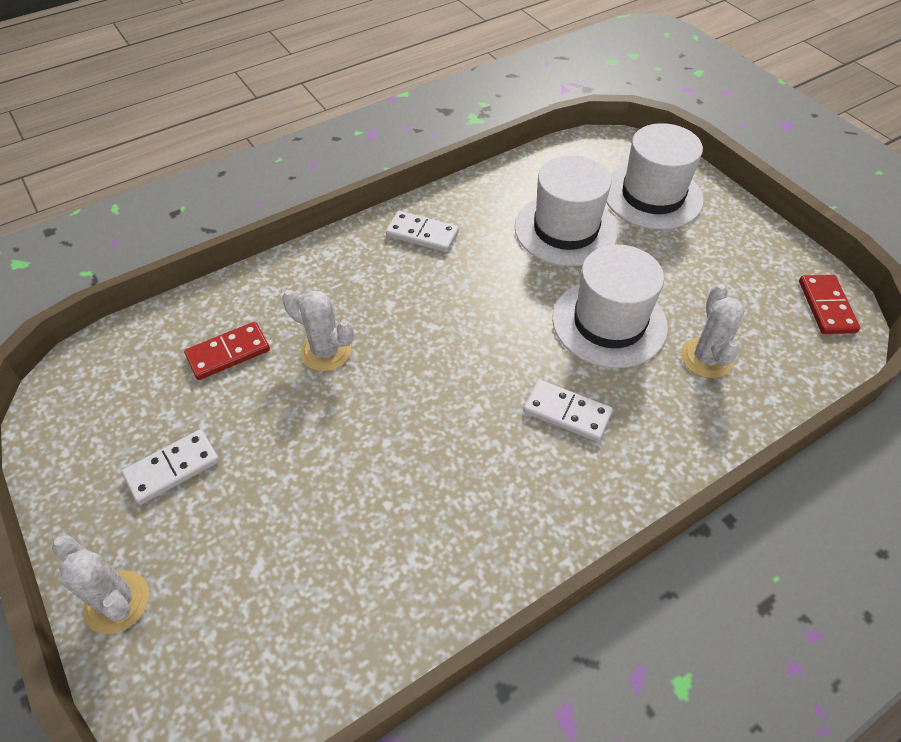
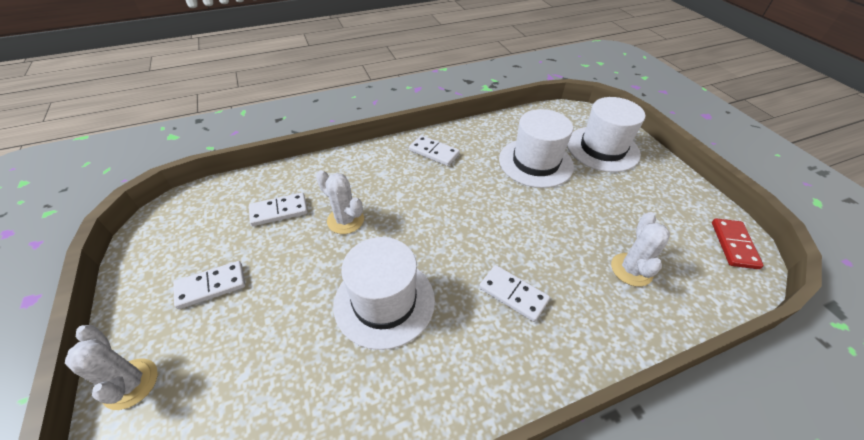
camera: 10 degrees right, 5 degrees down
red domino [184,322,270,380] -> white domino [249,192,308,226]
white hat [552,245,668,368] -> white hat moved to [333,237,435,350]

